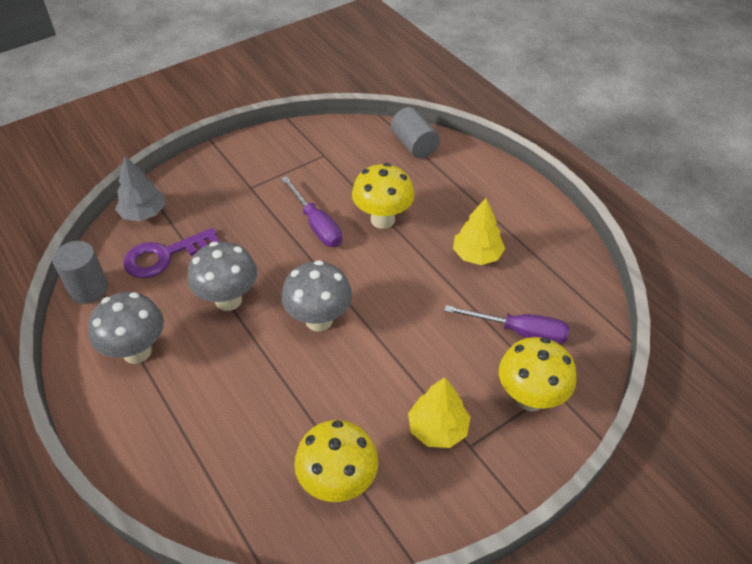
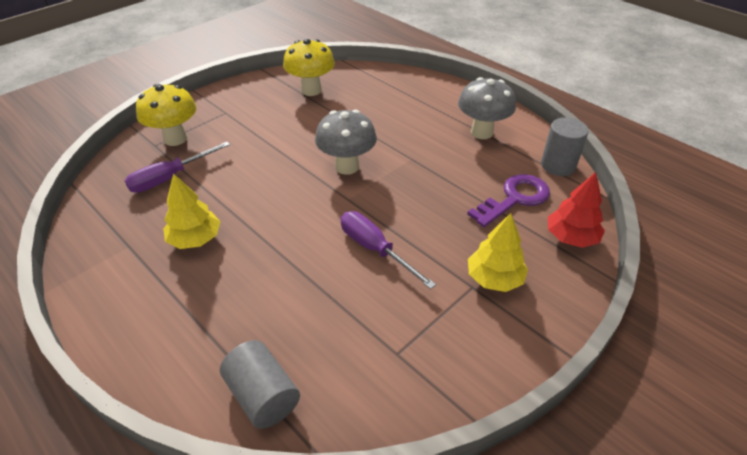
camera: 170 degrees right, 5 degrees down
grey tree [115,156,166,221] -> red tree [548,172,605,248]
grey mushroom [187,242,257,311] -> none
yellow mushroom [352,163,415,229] -> none
yellow tree [408,377,471,448] -> yellow tree moved to [468,213,528,292]
purple screwdriver [444,305,570,344] -> purple screwdriver turned 45 degrees counterclockwise [125,142,230,193]

